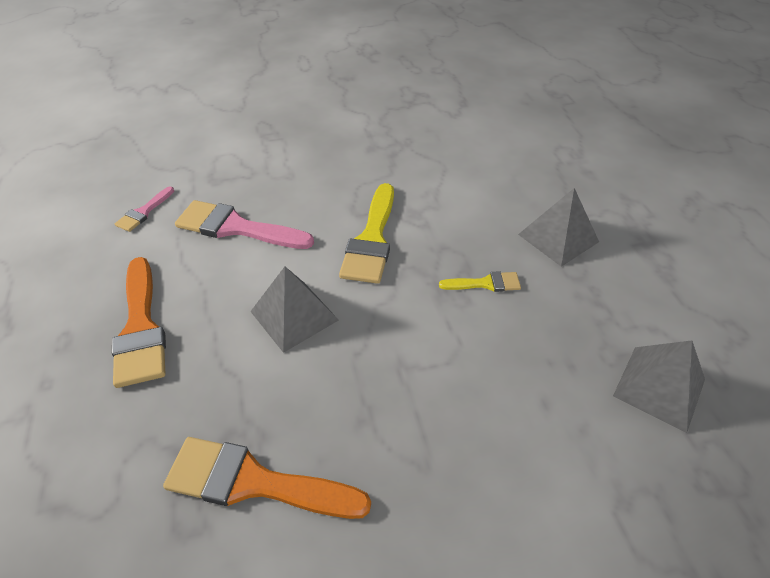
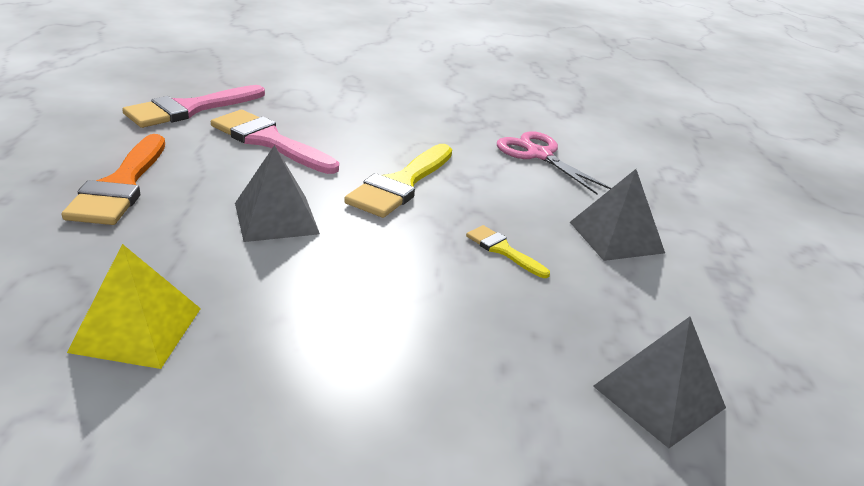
camera: 15 degrees right, 15 degrees down
pink brush [115,186,174,232] -> pink brush [122,85,265,128], size x1.92
orange brush [163,437,371,519] -> yellow pyramid [67,244,201,369]
yellow brush [439,271,521,292] -> yellow brush turned 150 degrees counterclockwise [466,225,550,278]
none -> pink scissors [497,131,611,194]

